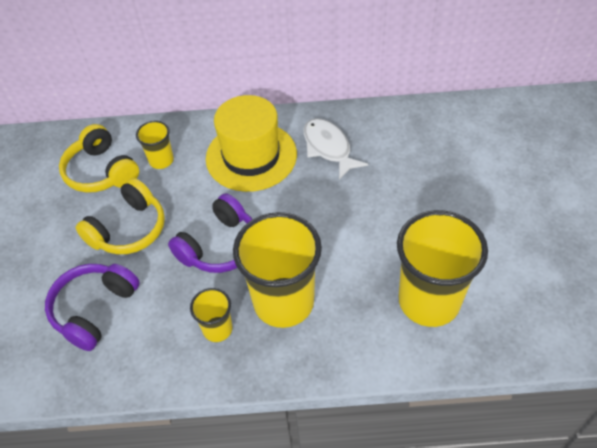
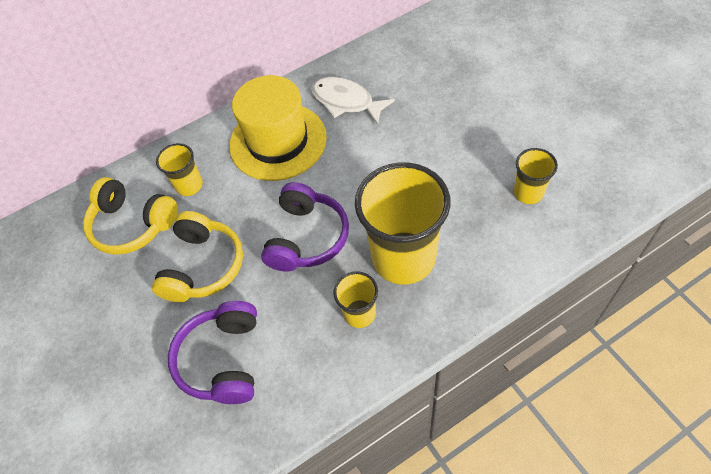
camera: 25 degrees left, 5 degrees up
yellow cup [397,210,488,327] -> yellow cup [514,148,558,204], size x0.49

